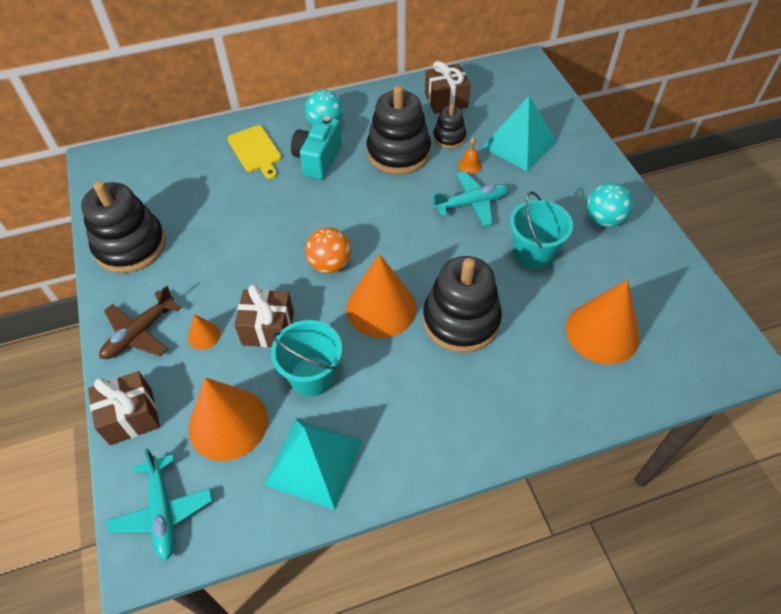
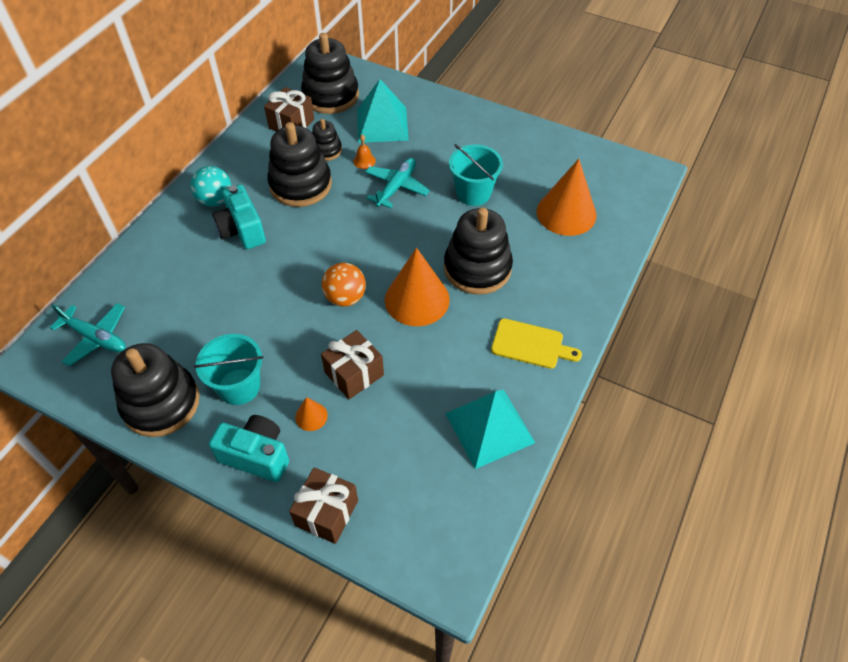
camera: 45 degrees left, 0 degrees up
brown plane [99,286,181,359] -> turquoise camera [209,415,289,482]
turquoise plane [107,448,213,561] -> turquoise plane moved to [50,303,126,367]
orange cone [189,378,268,461] -> none
yellow cutting board [227,125,282,179] -> yellow cutting board moved to [491,318,582,369]
turquoise bucket [271,320,342,397] -> turquoise bucket moved to [194,334,263,405]
turquoise ball [587,183,633,227] -> none
none -> black stacking toy [301,33,359,114]

